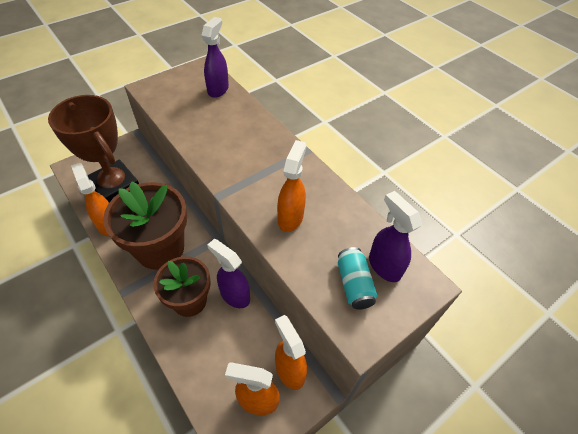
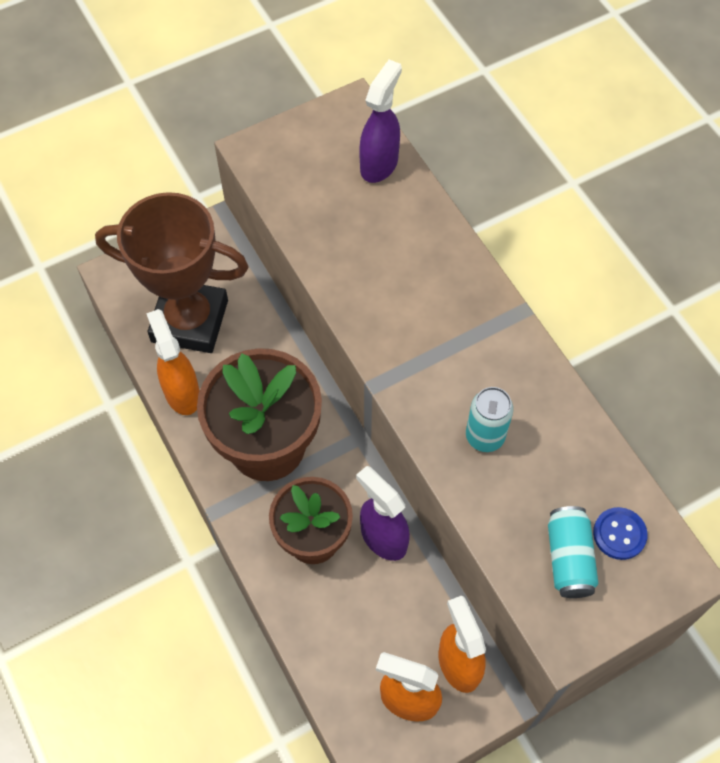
camera: 10 degrees right, 10 degrees up
brown trophy [48,95,139,203] -> brown trophy turned 45 degrees counterclockwise [95,192,249,353]
orange spray bottle [277,140,307,232] -> turquoise can [466,387,513,452]
purple spray bottle [369,191,422,282] -> blue button [593,507,648,560]

